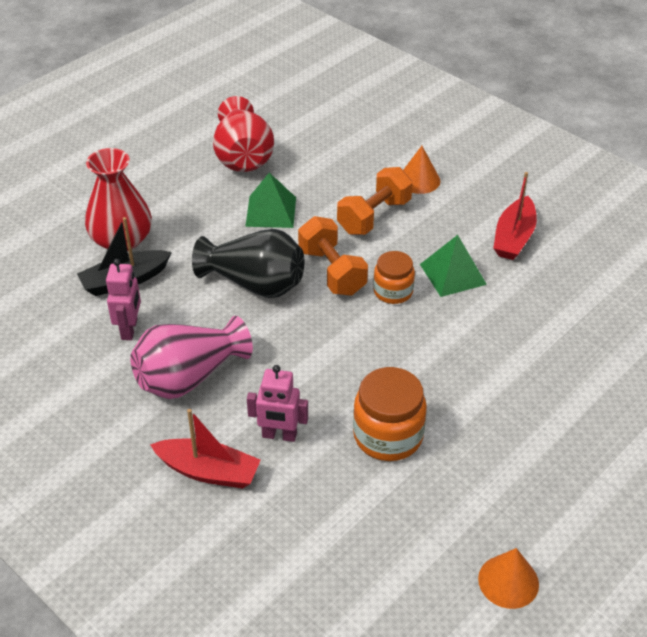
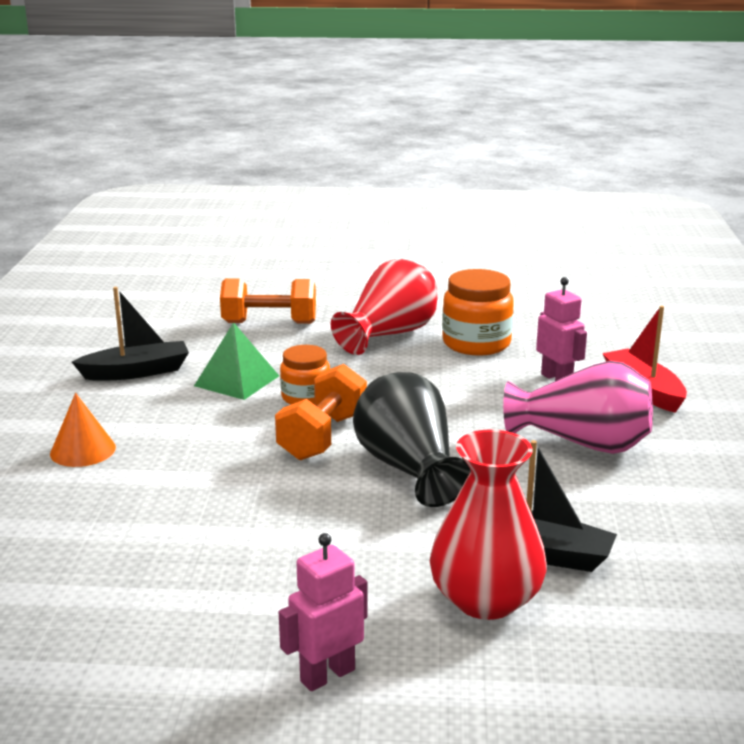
camera: 130 degrees left, 20 degrees down
pink robot [106,259,141,340] -> pink robot moved to [279,533,367,691]
red vase [213,96,274,172] -> red vase moved to [331,259,438,355]
green pyramid [245,172,296,228] -> none
orange dumbbell [337,167,413,235] -> orange dumbbell moved to [220,278,316,324]
orange cone [478,548,539,609] -> none
red boat [493,172,537,260] -> black boat [72,287,189,381]

